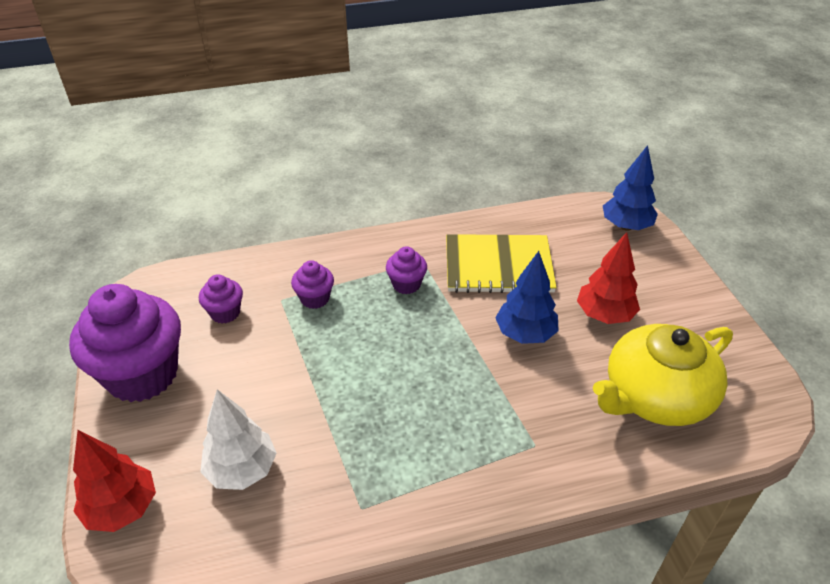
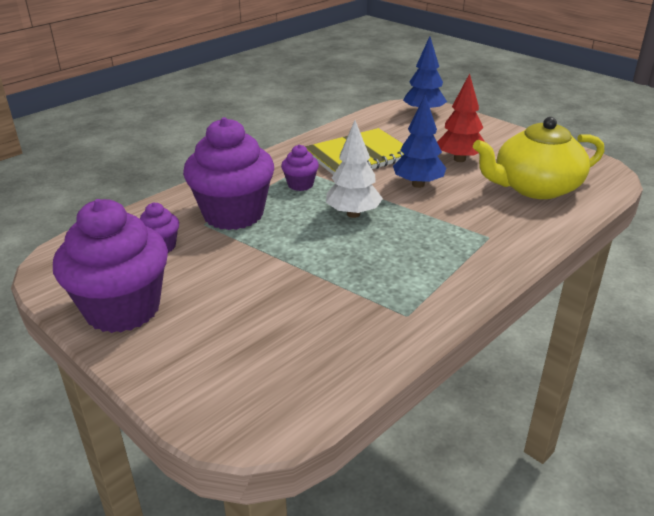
camera: 30 degrees left, 10 degrees down
red tree [73,430,156,532] -> none
white tree [200,389,277,490] -> white tree moved to [326,120,383,218]
purple cupcake [291,260,334,309] -> purple cupcake [183,117,274,230], size x2.19
yellow teapot [593,324,733,426] -> yellow teapot turned 45 degrees clockwise [473,117,604,199]

